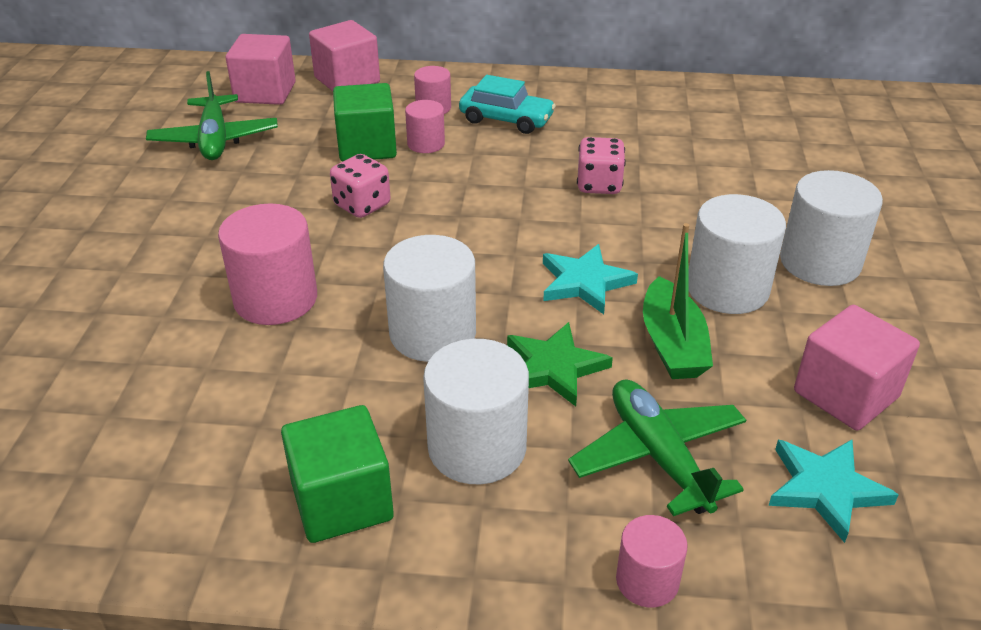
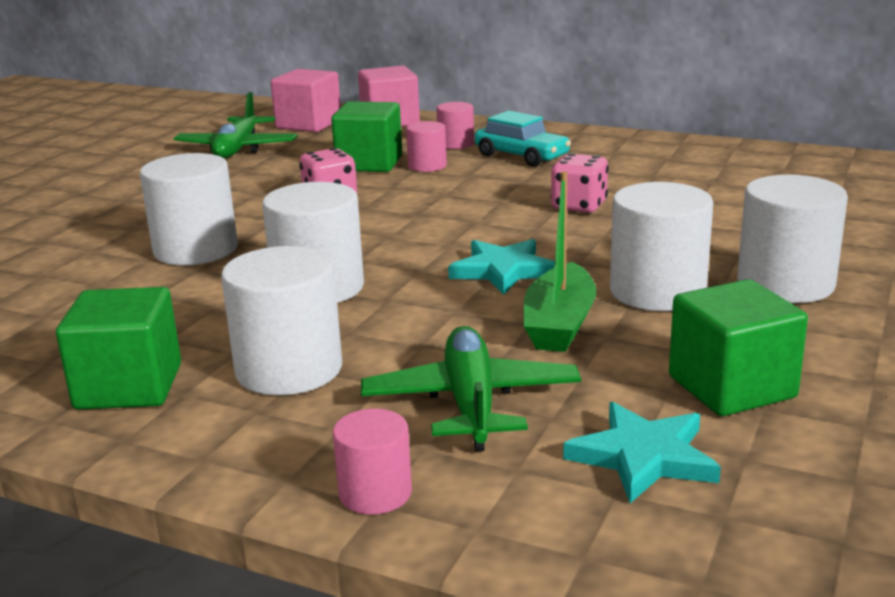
camera: 20 degrees right, 15 degrees down
pink cylinder [218,204,317,325] -> white cylinder [140,153,238,265]
green star [507,322,613,406] -> none
pink cube [794,305,920,431] -> green cube [669,279,808,416]

